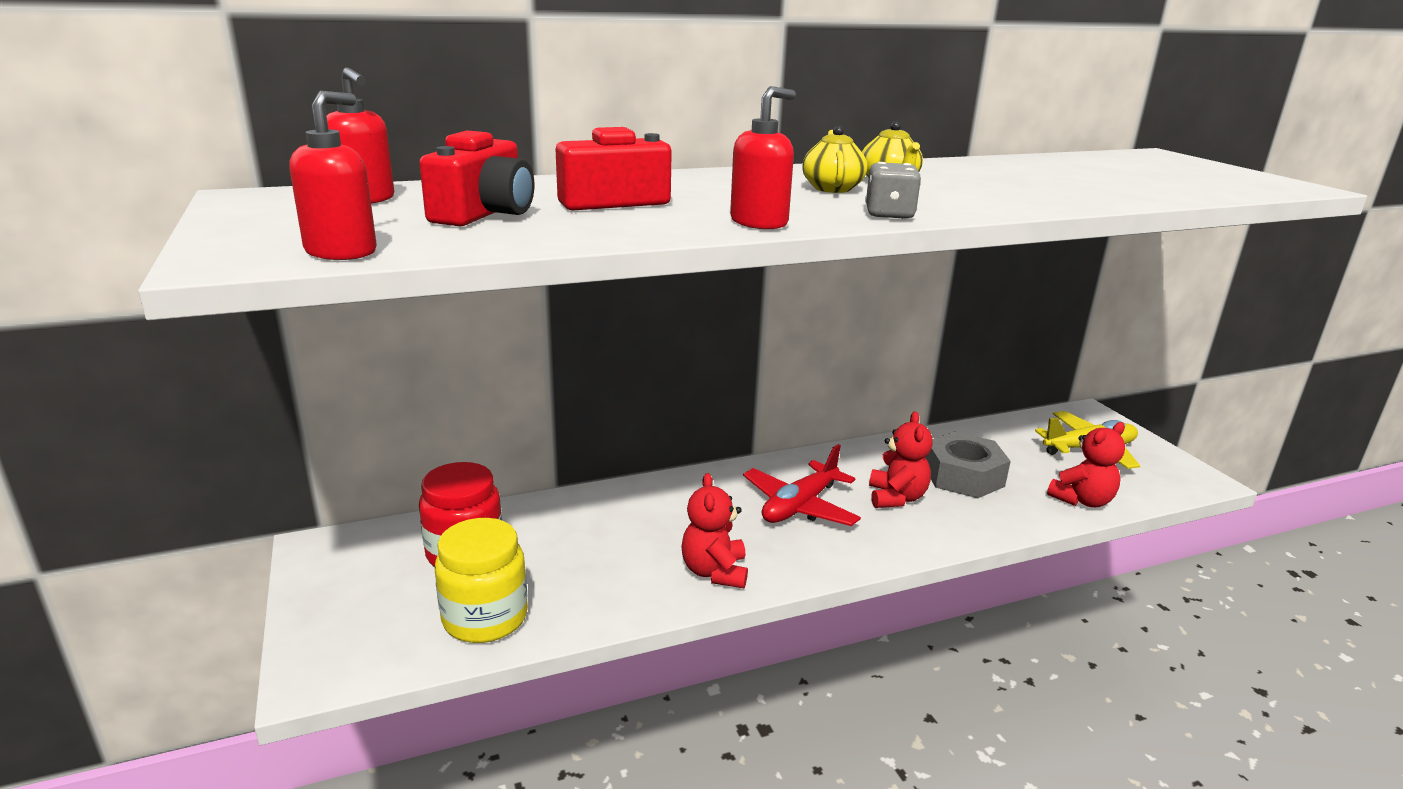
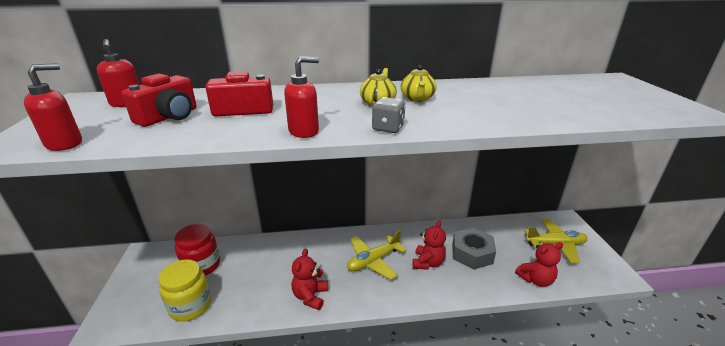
camera: 15 degrees right, 5 degrees up
red plane [743,444,861,526] -> yellow plane [347,230,406,280]

